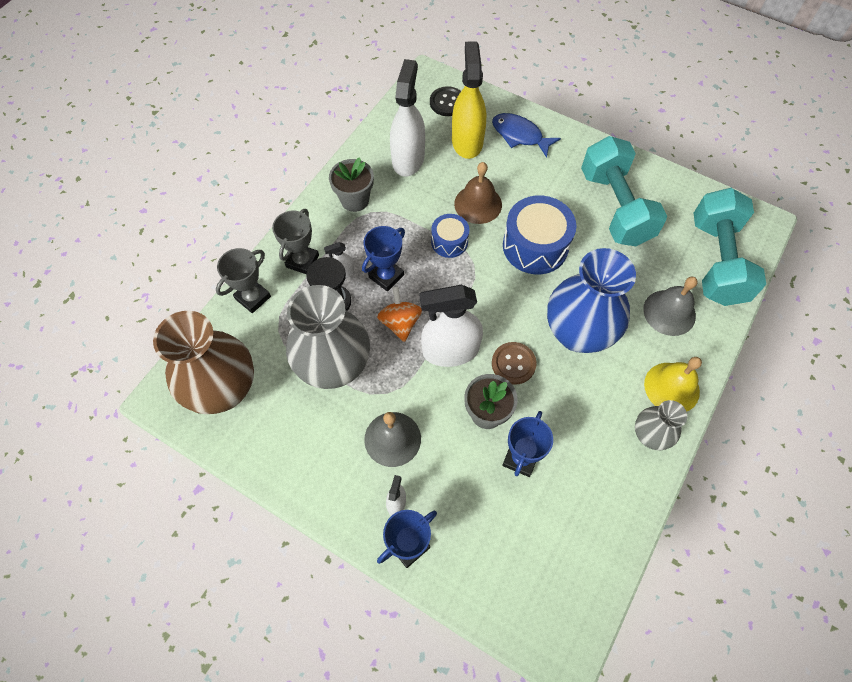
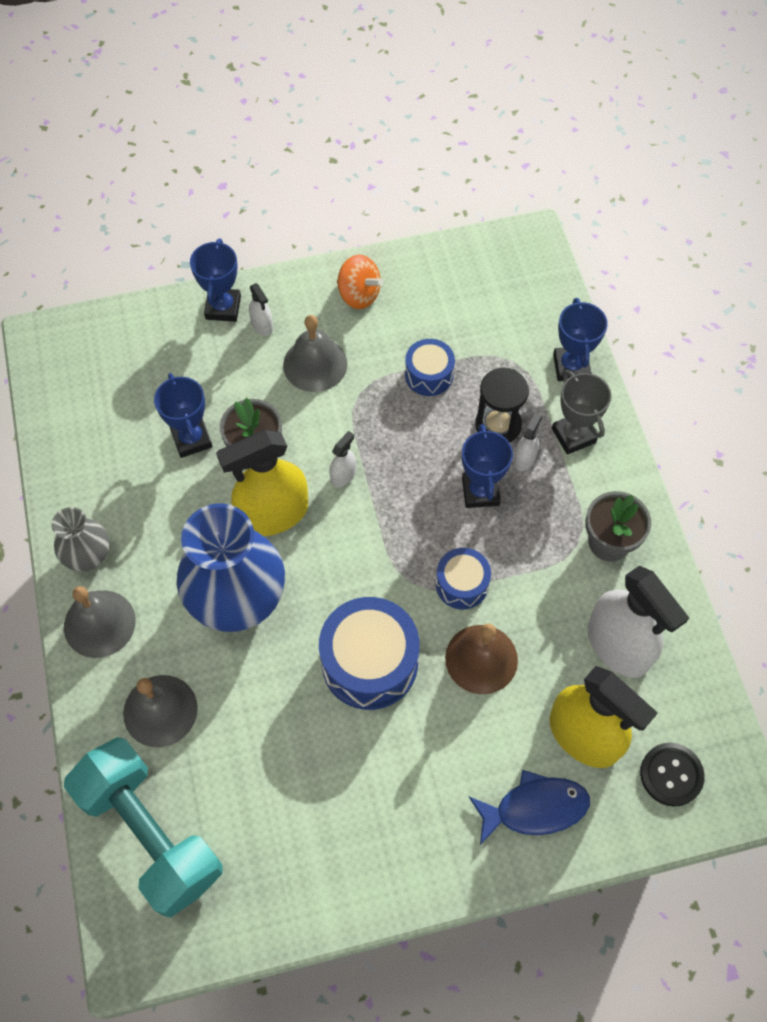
camera: 135 degrees right, 0 degrees up
brown vase [153,311,254,414] -> none
grey trophy [216,248,271,313] -> blue trophy [553,298,608,381]
grey vase [286,285,370,389] -> blue drum [405,339,455,396]
orange spinning top [377,286,422,342] -> orange spinning top moved to [337,255,383,309]
white spray bottle [420,284,483,367] -> white spray bottle [329,431,356,487], size x0.44
brown button [492,342,537,385] -> yellow spray bottle [216,430,308,536]
turquoise dumbbell [581,136,667,246] -> none
yellow bell [644,357,702,412] -> grey bell [64,586,136,658]

